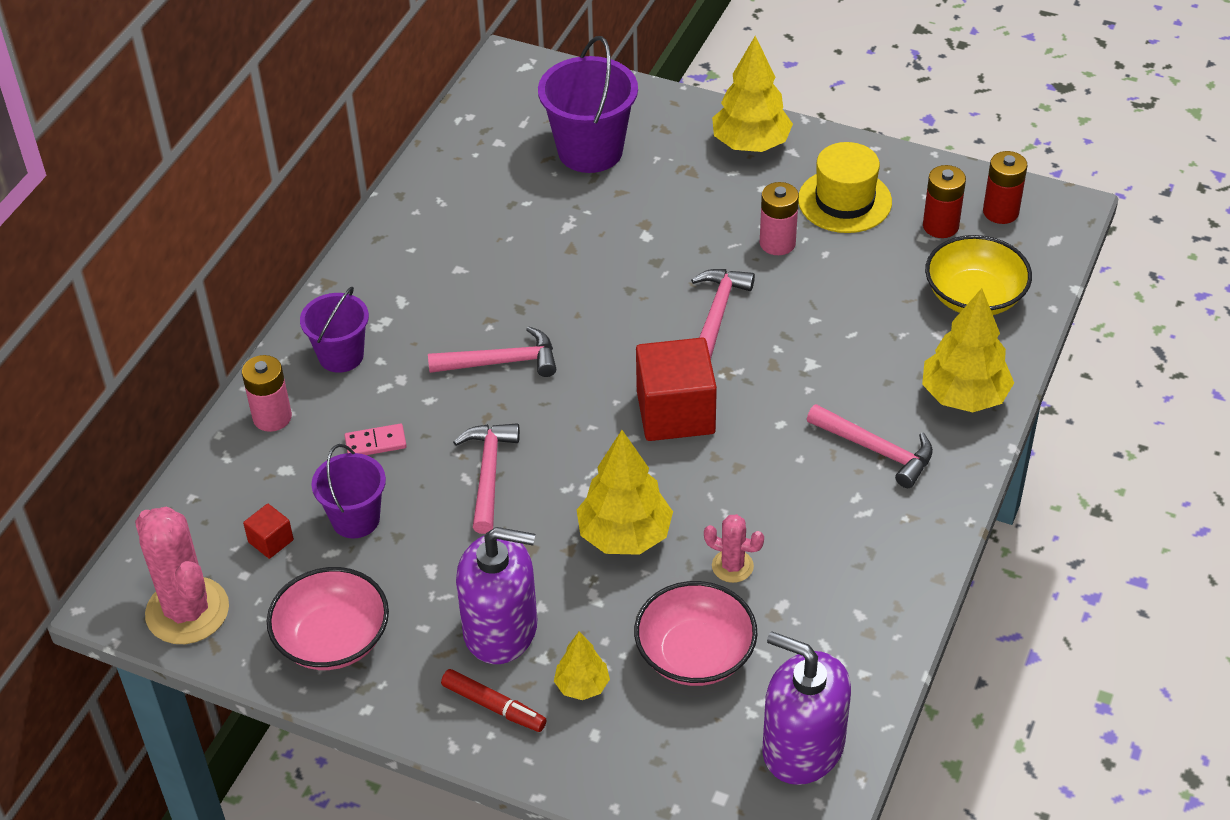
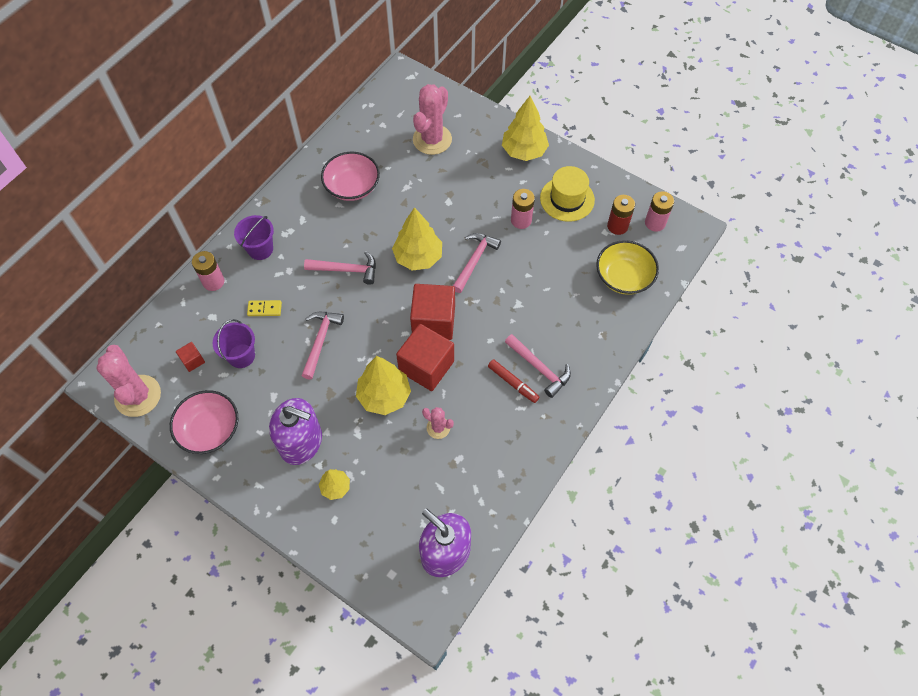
camera: 10 degrees right, 15 degrees up
pink domino [344,424,407,455] -> yellow domino [247,300,282,316]
red marker [441,669,547,732] -> red marker moved to [488,359,540,403]
purple bucket [538,36,638,173] -> pink cactus [413,84,452,155]
pink bowl [634,581,757,686] -> pink bowl moved to [321,152,380,201]
yellow tree [922,288,1014,412] -> yellow tree moved to [392,207,442,271]
red battery [983,151,1027,224] -> pink battery [645,191,674,232]
none -> red cube [396,324,454,391]

